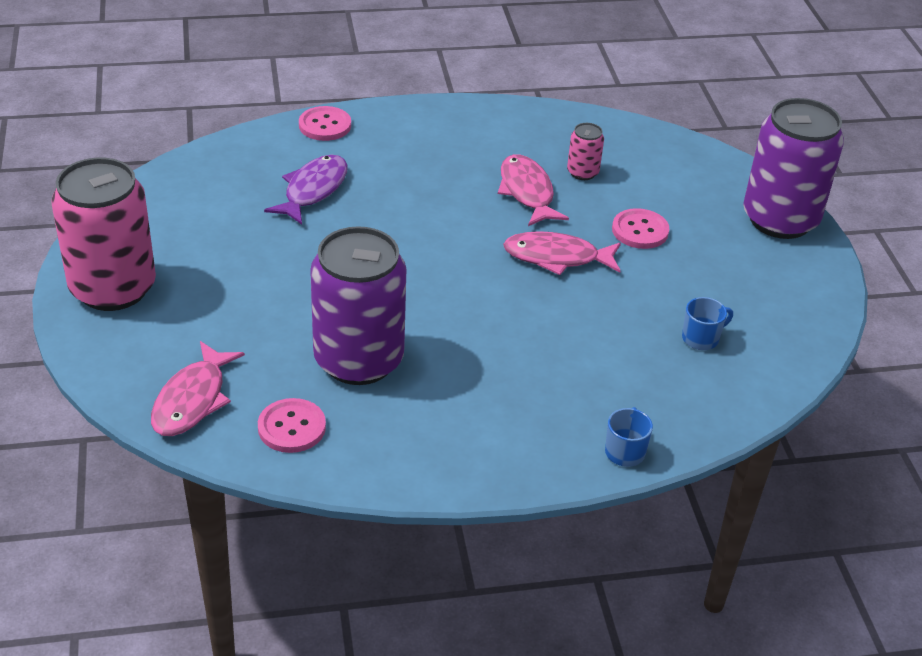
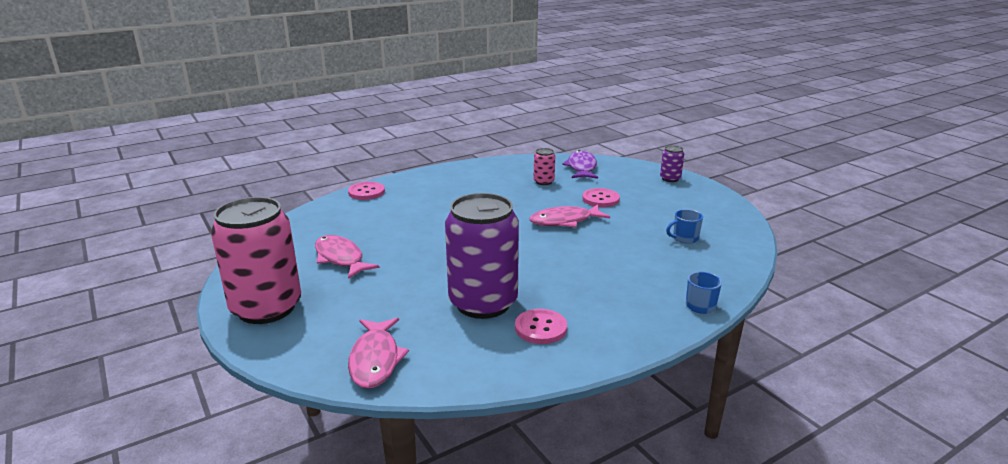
camera: 20 degrees left, 15 degrees down
pink button [258,398,326,453] -> pink button moved to [515,309,567,344]
purple fish [264,155,348,225] -> purple fish moved to [562,150,598,179]
pink fish [498,154,569,226] -> pink fish moved to [315,235,379,279]
blue mug [682,297,733,350] -> blue mug turned 150 degrees counterclockwise [666,209,703,244]
purple can [743,98,844,239] -> purple can [660,145,684,182], size x0.43

